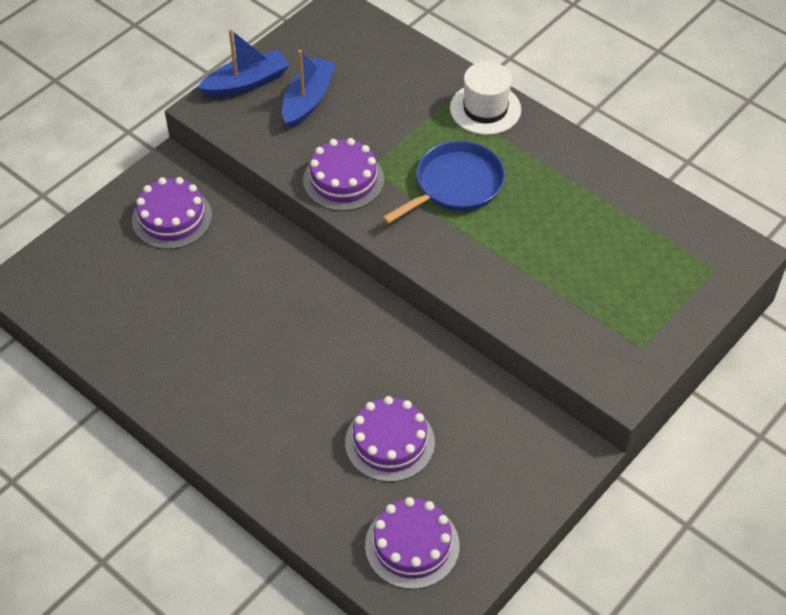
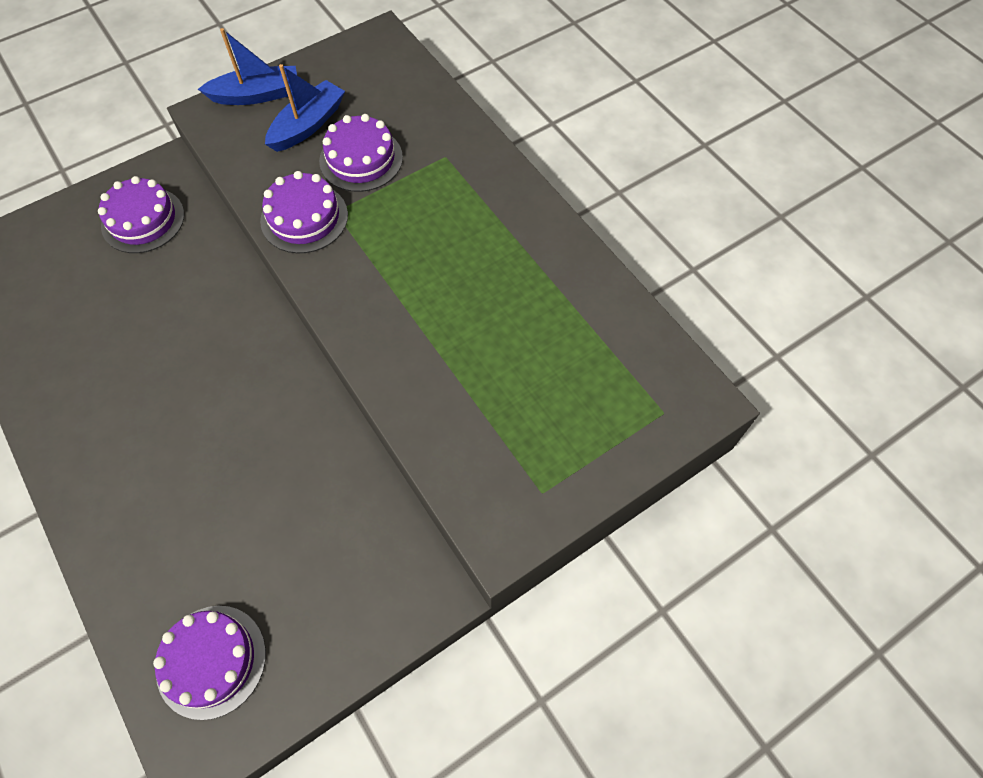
camera: 15 degrees right, 10 degrees up
purple cake [345,396,435,482] -> purple cake moved to [319,114,403,192]
blue pan [382,141,505,224] -> none
white hat [450,61,521,135] -> none

